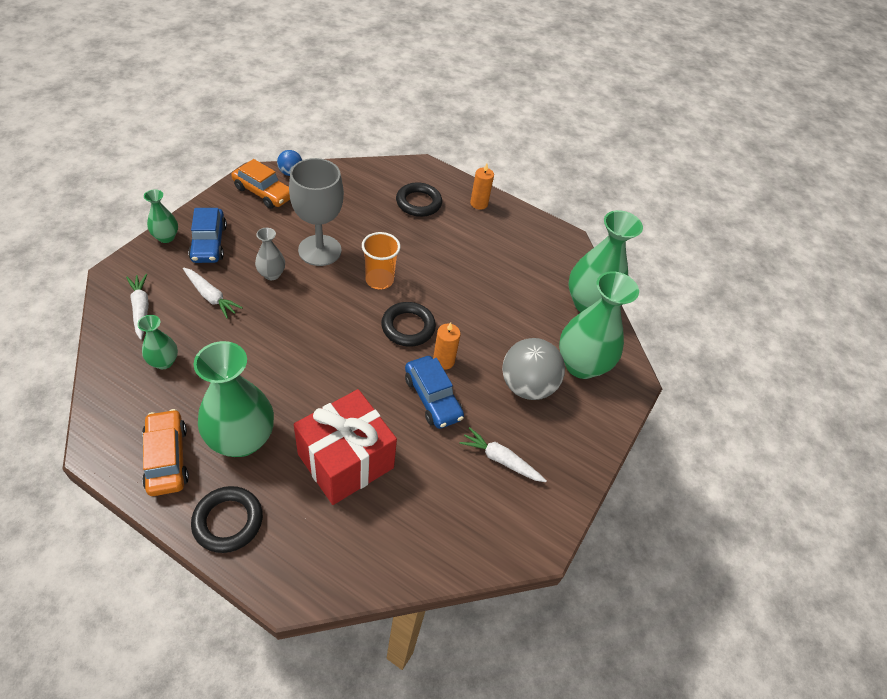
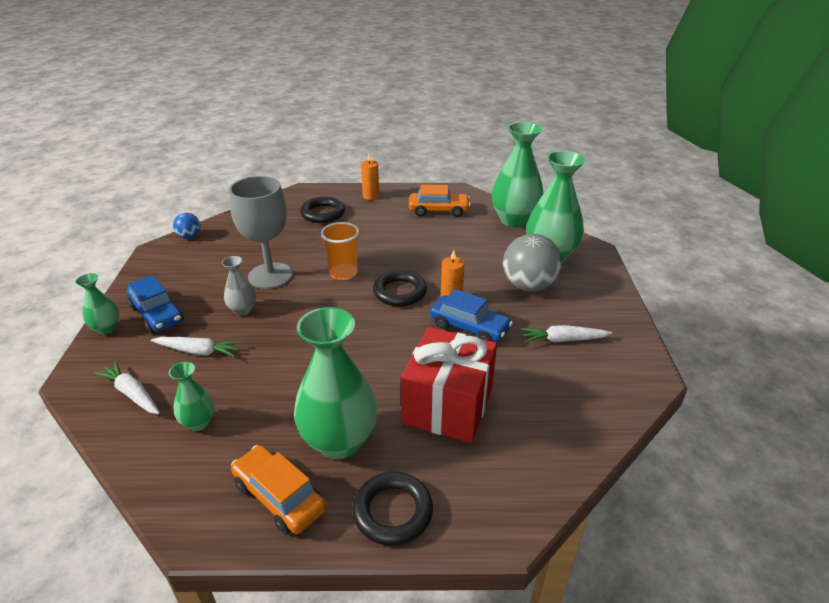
camera: 25 degrees left, 15 degrees down
orange car [231,159,290,209] -> orange car moved to [409,185,471,217]

